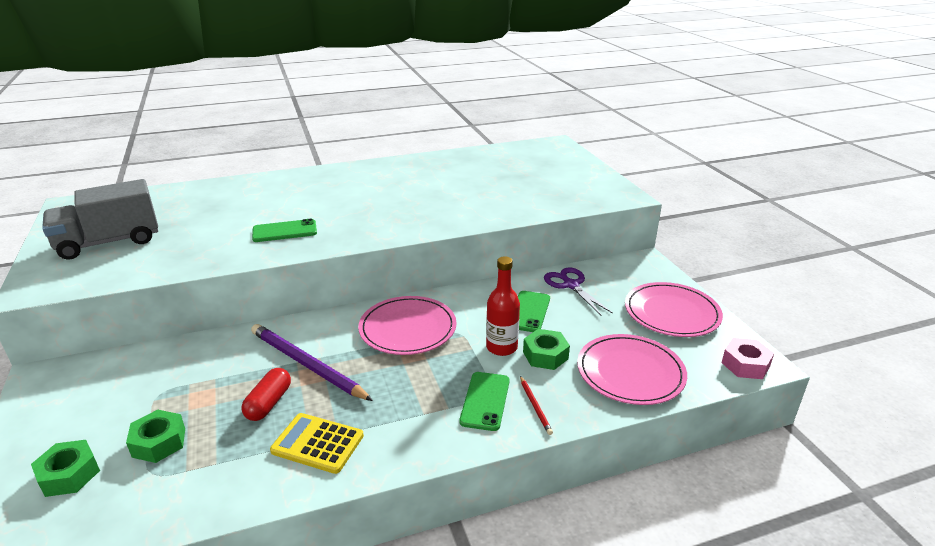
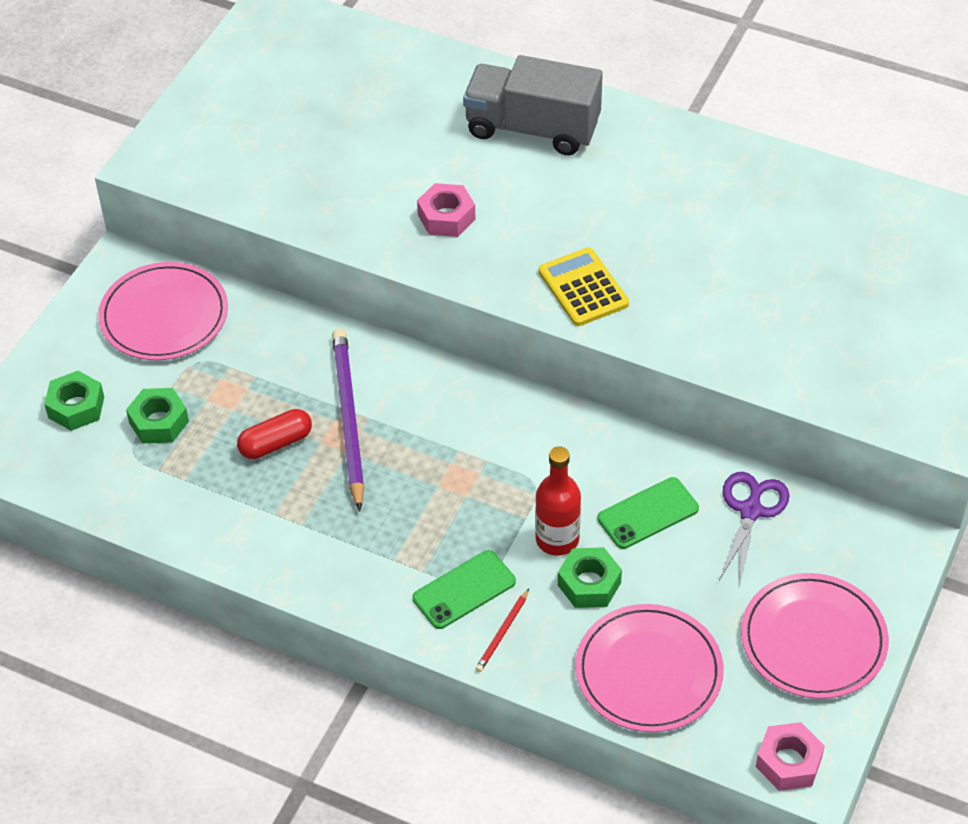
camera: 45 degrees right, 20 degrees up
grey truck [42,179,158,260] -> grey truck moved to [463,55,603,155]
green phone [252,219,317,242] -> pink nut [417,183,475,237]
yellow calculator [270,413,364,474] -> yellow calculator moved to [539,247,629,326]
pink plate [358,296,457,355] -> pink plate moved to [98,262,228,360]

